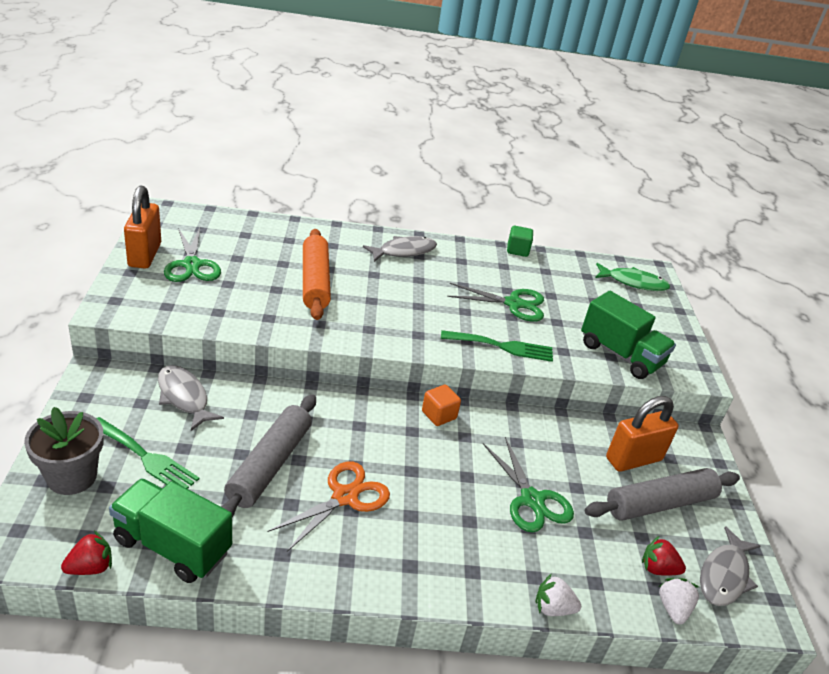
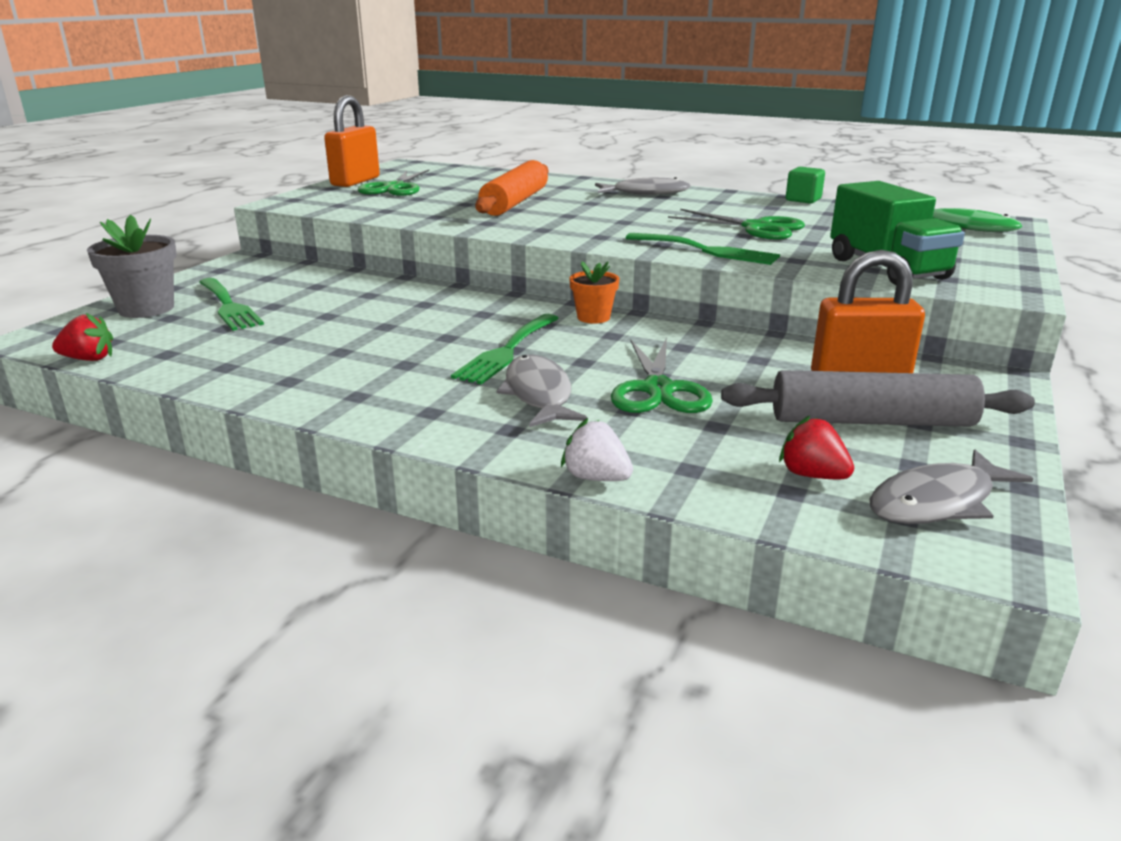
camera: 30 degrees right, 10 degrees down
green truck [109,478,232,583] -> none
grey fish [158,365,224,431] -> grey fish moved to [497,354,587,427]
grey rolling pin [221,394,316,517] -> none
orange scissors [267,461,390,552] -> none
orange cube [422,385,461,426] -> orange flower pot [569,262,620,324]
white strawberry [659,578,699,625] -> none
none -> green fork [451,314,559,385]

